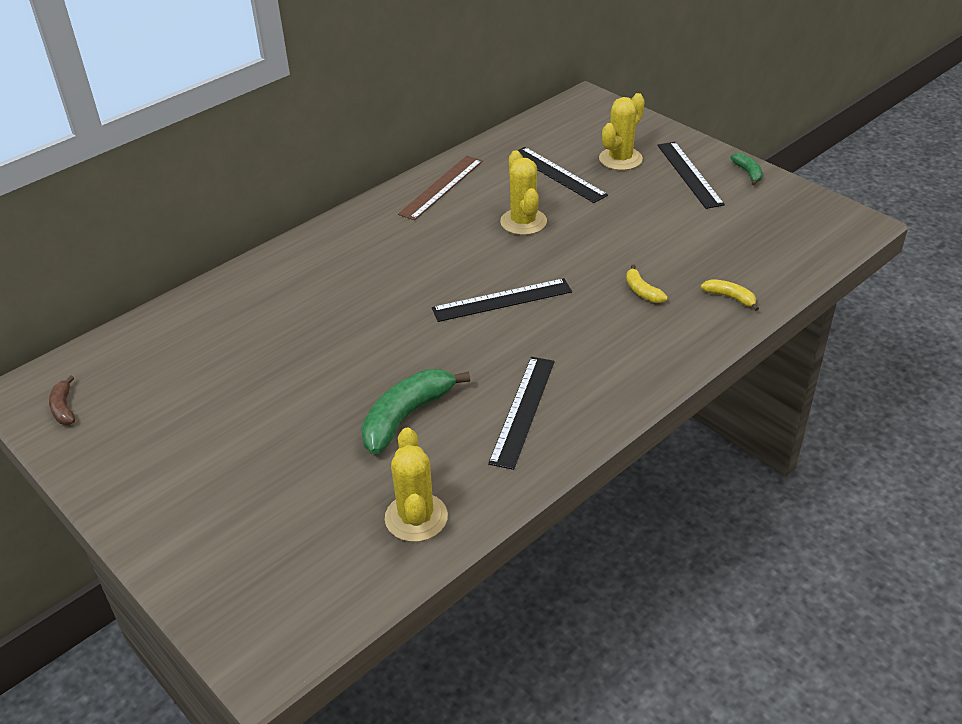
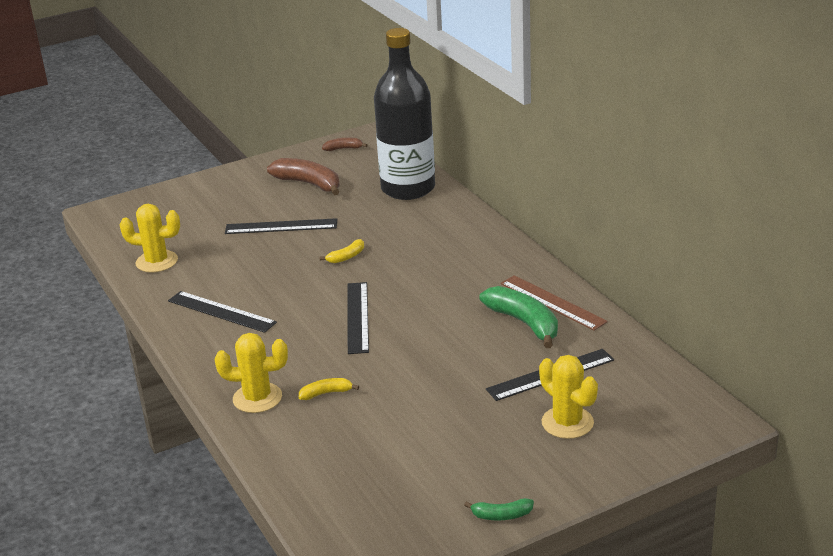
camera: 105 degrees right, 10 degrees down
green banana [361,369,470,454] -> green banana moved to [479,286,558,348]
yellow cactus [500,150,547,235] -> yellow cactus moved to [215,333,288,413]
black ruler [657,142,725,209] -> black ruler moved to [225,218,337,234]
yellow banana [701,279,759,311] -> yellow banana moved to [320,239,364,263]
none -> brown banana [267,158,340,195]
none -> black bottle [374,28,435,200]

